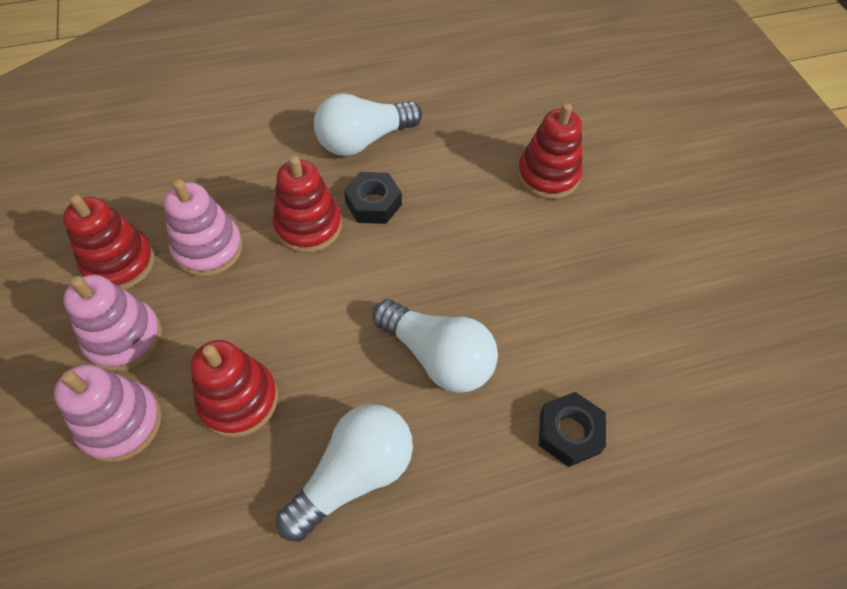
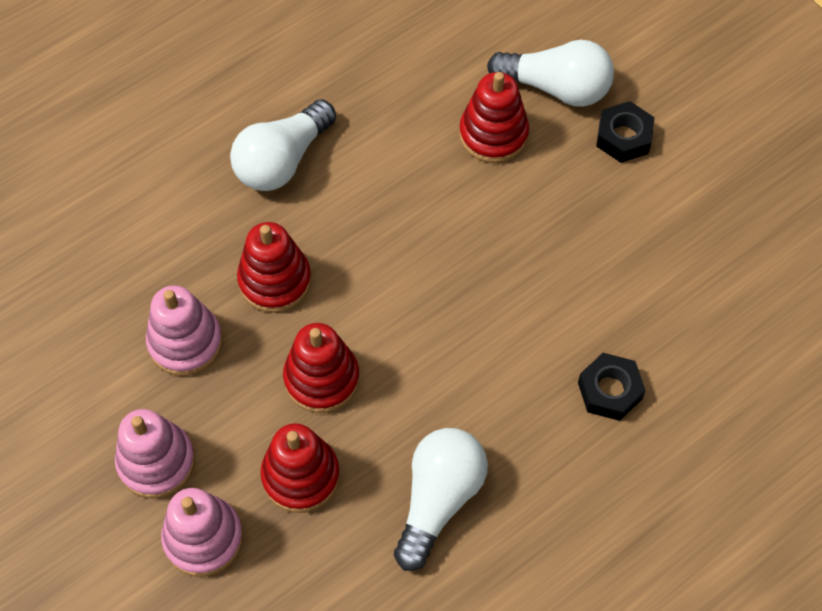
camera: 20 degrees left, 5 degrees up
red stacking toy [63,194,155,290] -> red stacking toy moved to [283,323,359,413]
black nut [344,172,402,224] -> black nut moved to [596,101,655,163]
white light bulb [373,299,498,393] -> white light bulb moved to [487,40,614,107]

